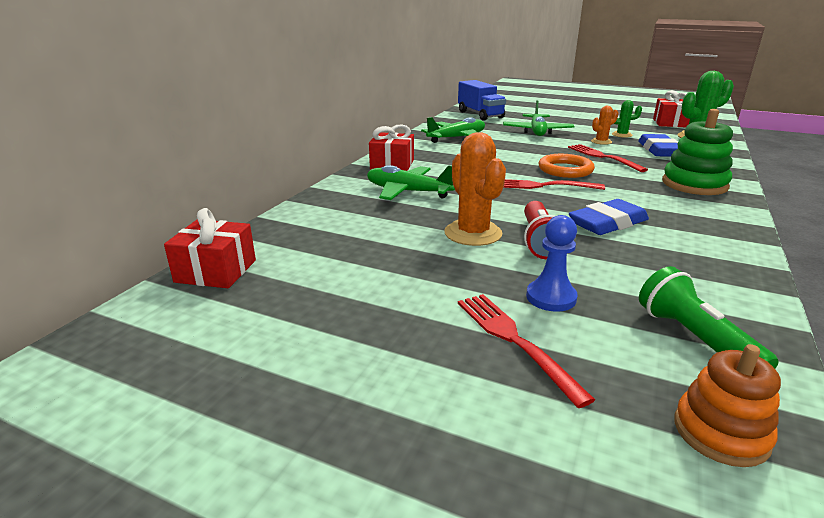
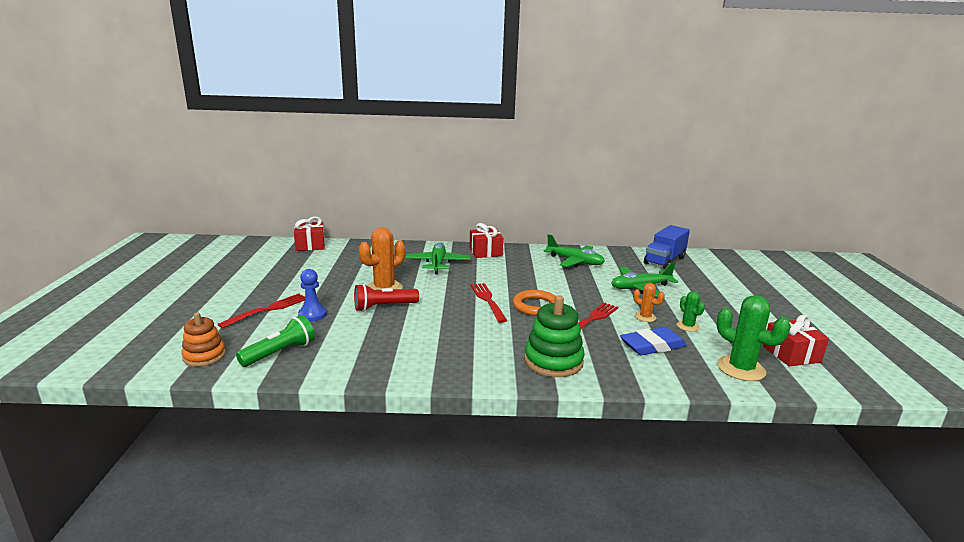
camera: 65 degrees right, 5 degrees down
blue eraser [569,199,649,235] -> none

